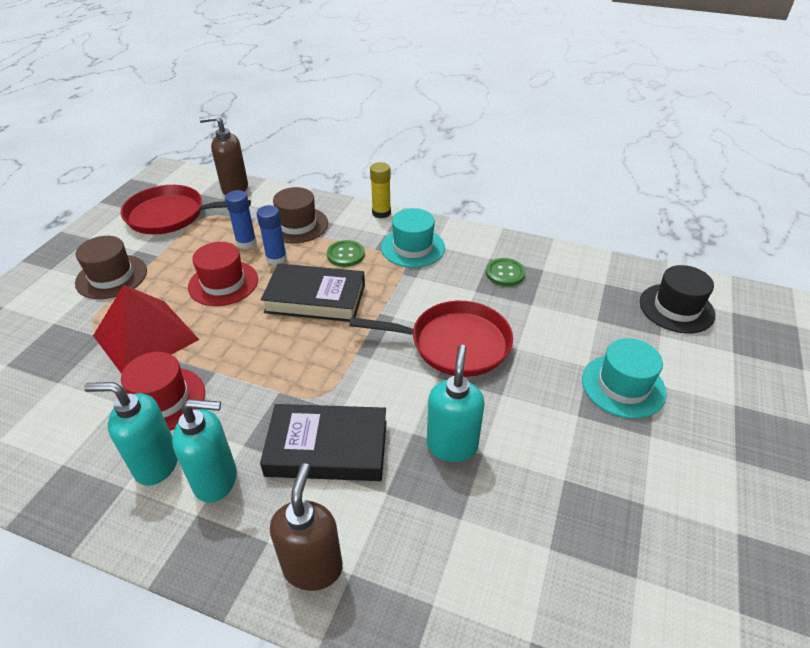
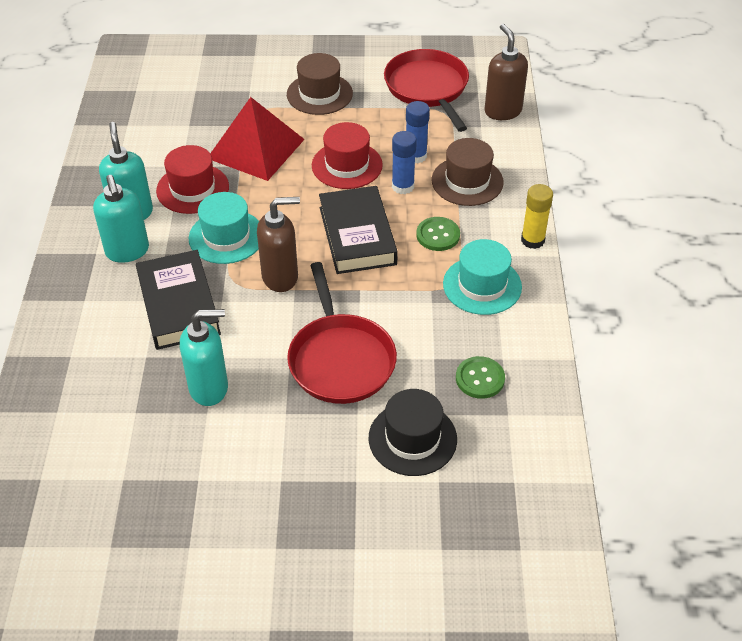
camera: 70 degrees right, 5 degrees up
brown soap dispenser [270,463,343,591] -> brown soap dispenser moved to [257,197,300,292]
turquoise hat [582,338,667,419] -> turquoise hat moved to [189,192,259,264]
black hat [640,265,715,334] -> black hat moved to [369,389,457,476]

